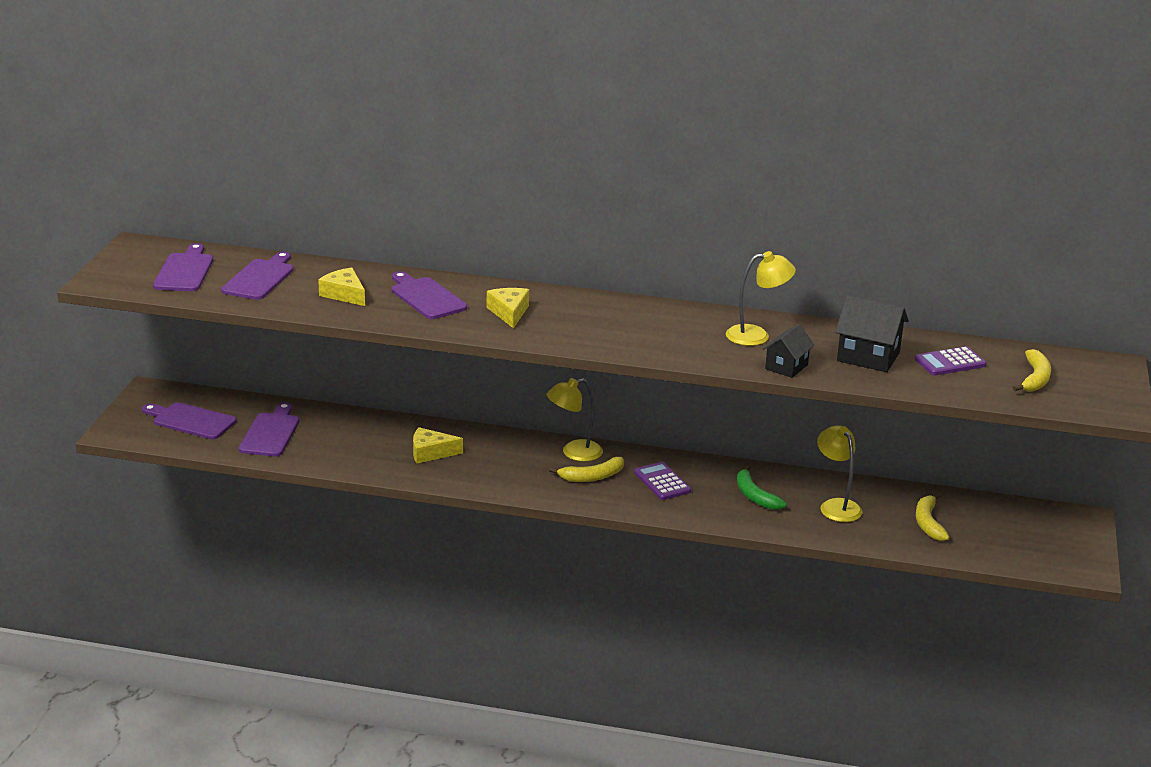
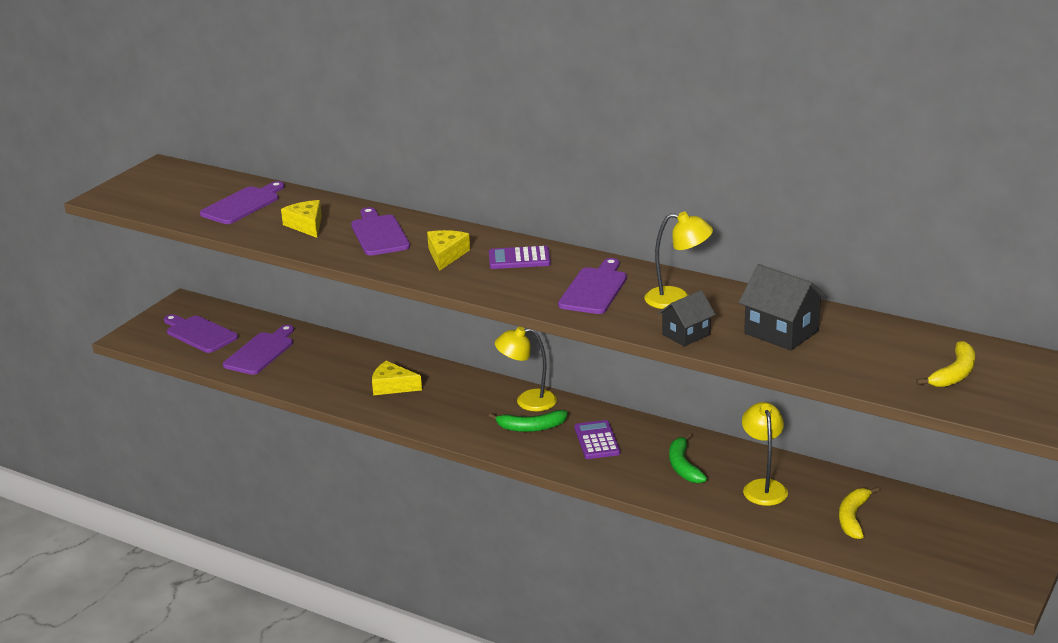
camera: 20 degrees right, 0 degrees up
purple cutting board [153,243,213,291] -> purple cutting board moved to [558,258,627,314]
yellow banana [549,457,624,482] -> green banana [489,410,568,432]
purple calculator [915,346,986,375] -> purple calculator moved to [489,246,551,269]

